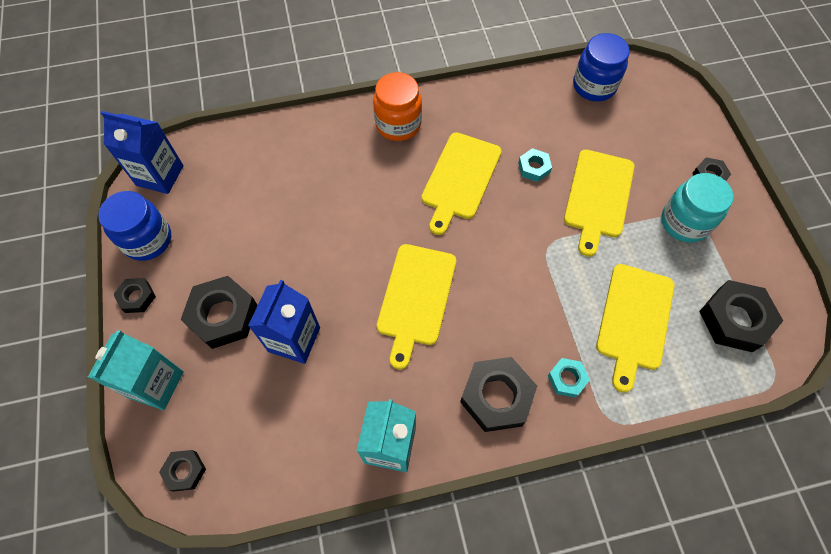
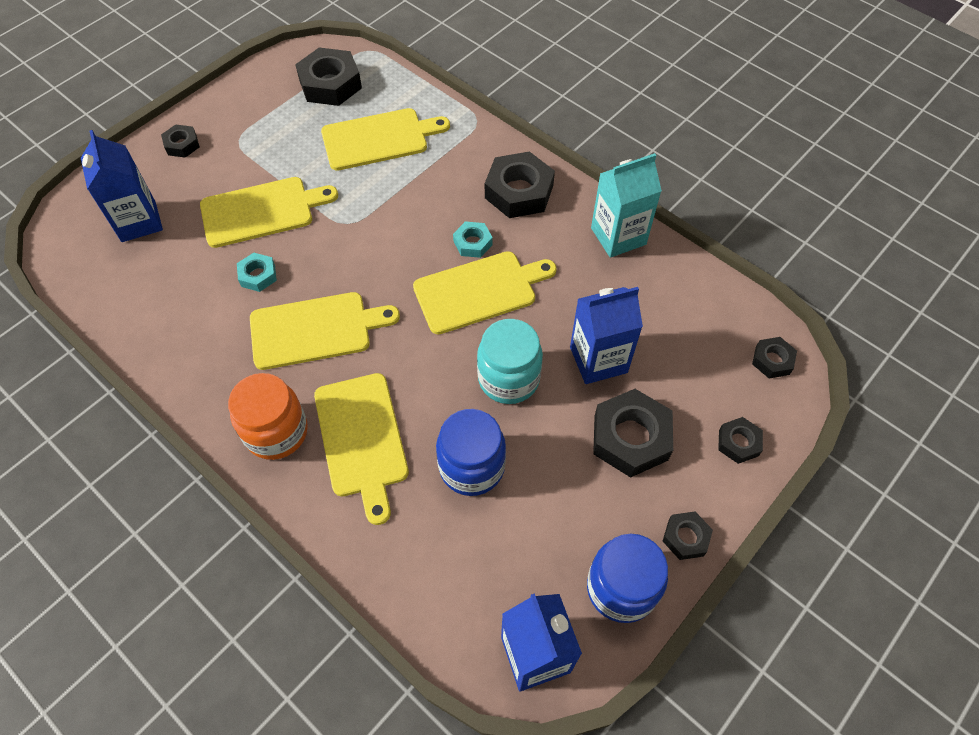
camera: 125 degrees left, 5 degrees down
turquoise carton [88,330,184,410] -> black nut [718,417,763,464]
turquoise nut [548,358,590,398] -> turquoise nut moved to [453,221,493,258]
blue jar [573,33,630,102] -> blue jar moved to [436,409,506,496]
turquoise jar [661,173,734,243] -> turquoise jar moved to [477,319,543,404]
none -> blue carton [81,130,163,242]
none -> yellow cutting board [314,373,409,525]

